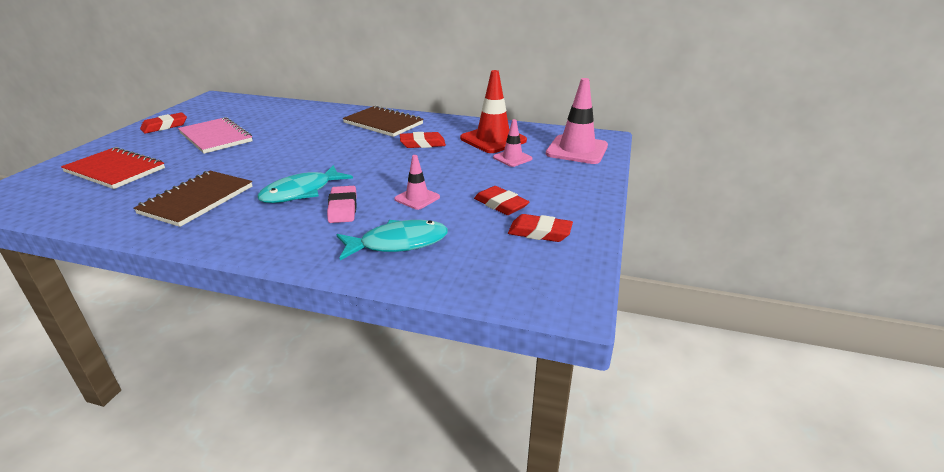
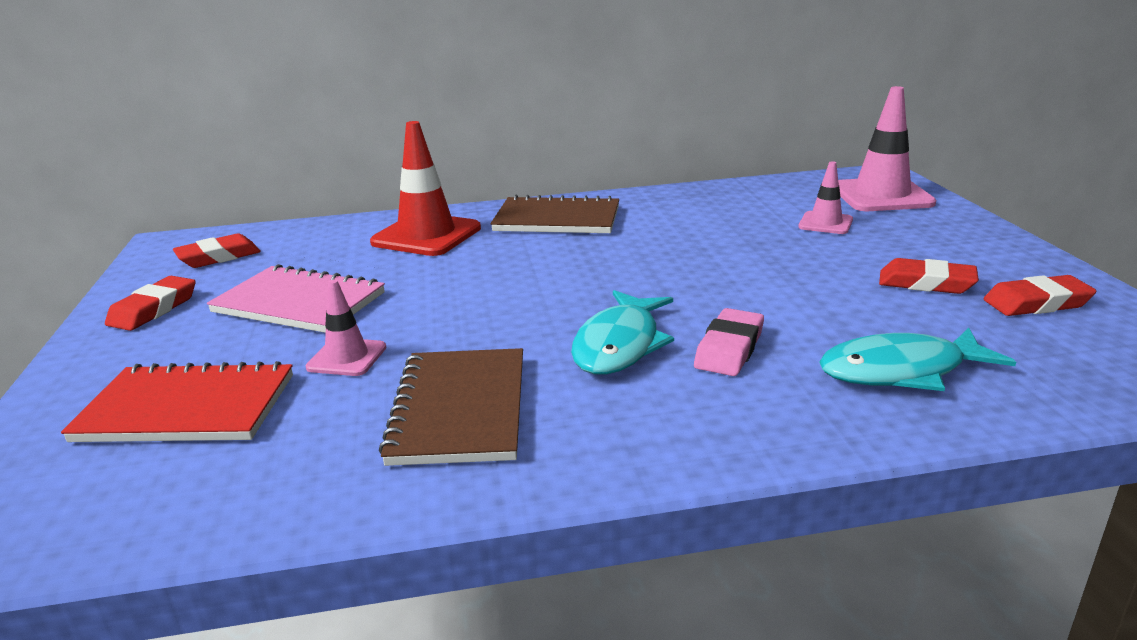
camera: 25 degrees left, 5 degrees down
pink eraser [327,186,357,223] -> pink eraser turned 60 degrees clockwise [694,308,764,376]
turquoise fish [336,220,448,260] -> turquoise fish turned 150 degrees counterclockwise [820,328,1016,391]
pink traffic cone [394,155,440,210] -> pink traffic cone moved to [306,280,386,376]
red eraser [400,132,446,148] -> red eraser moved to [173,233,261,268]
red traffic cone [460,70,527,153] -> red traffic cone moved to [370,121,481,256]

